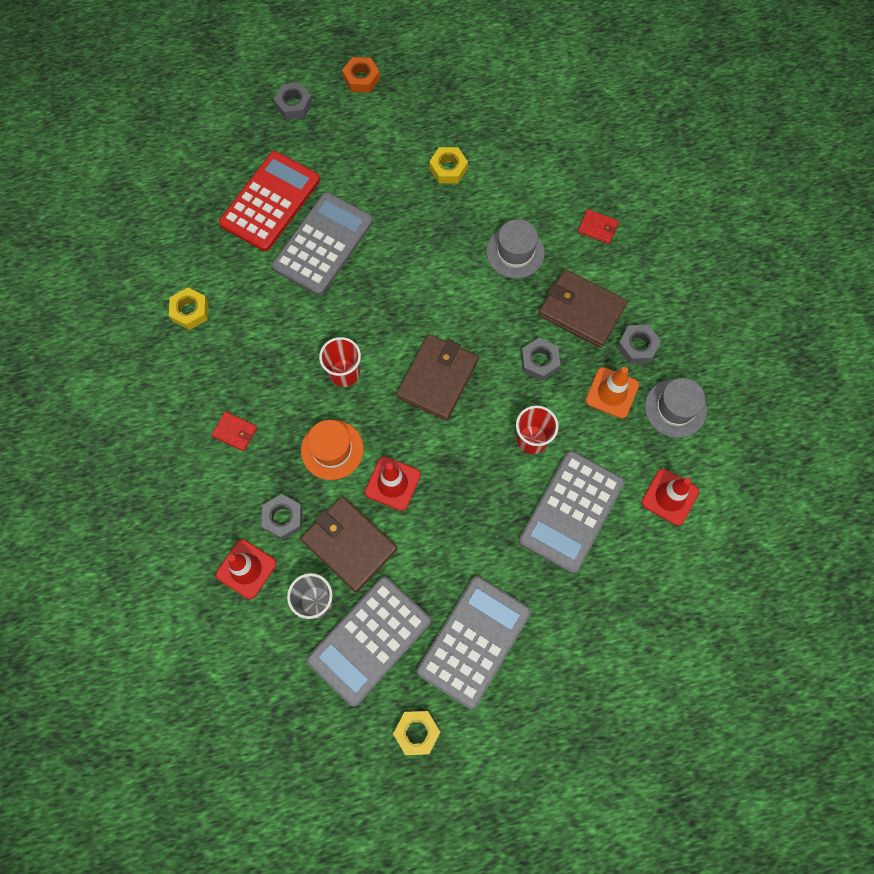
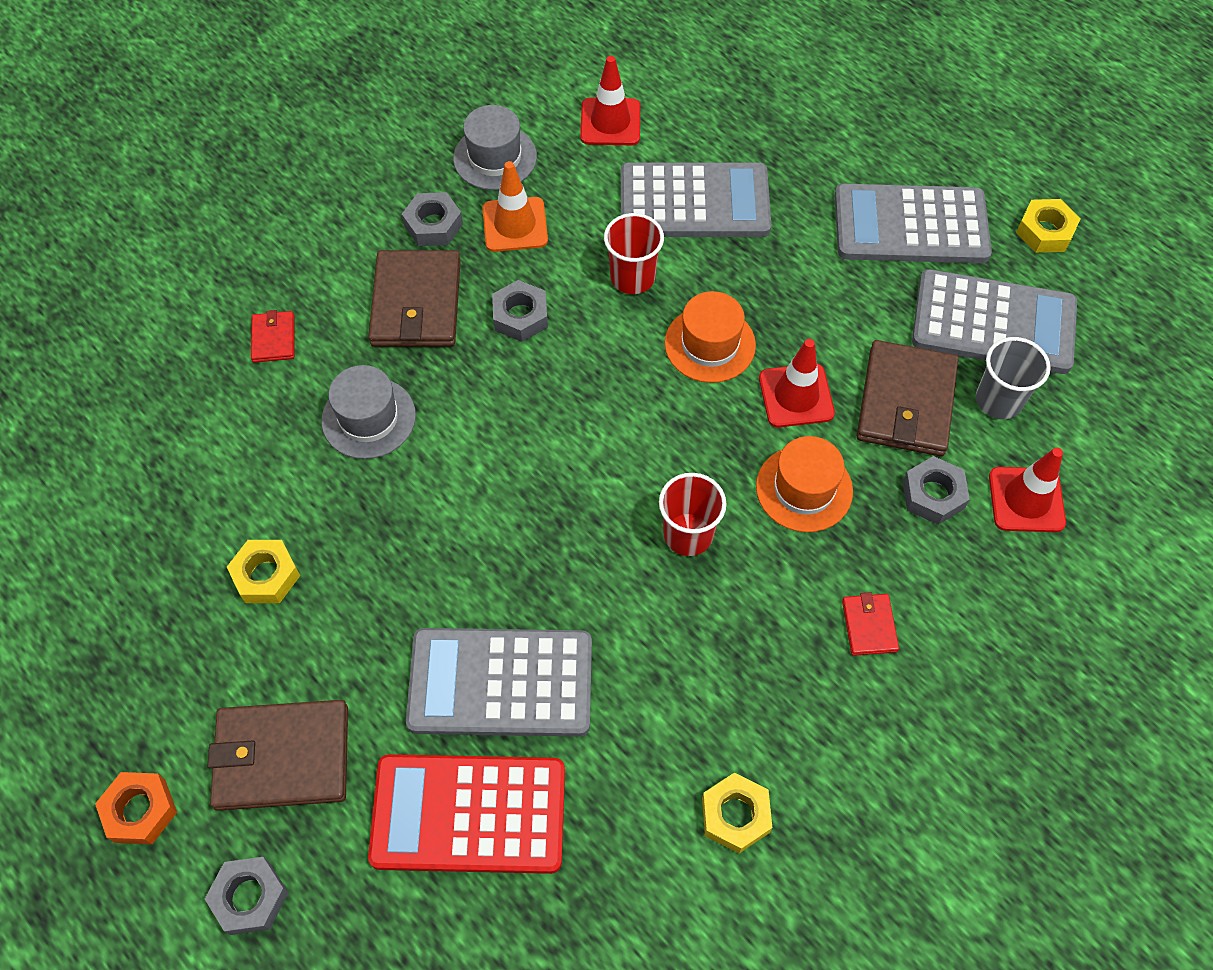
camera: 120 degrees left, 10 degrees down
brown wallet [396,334,478,421] -> brown wallet moved to [208,700,348,811]
none -> orange hat [665,291,756,383]

